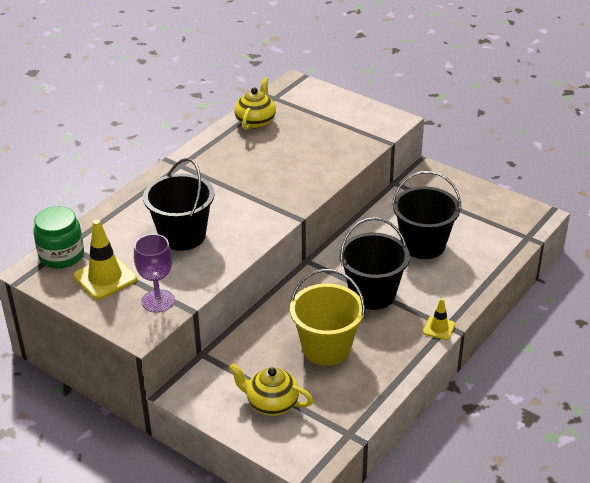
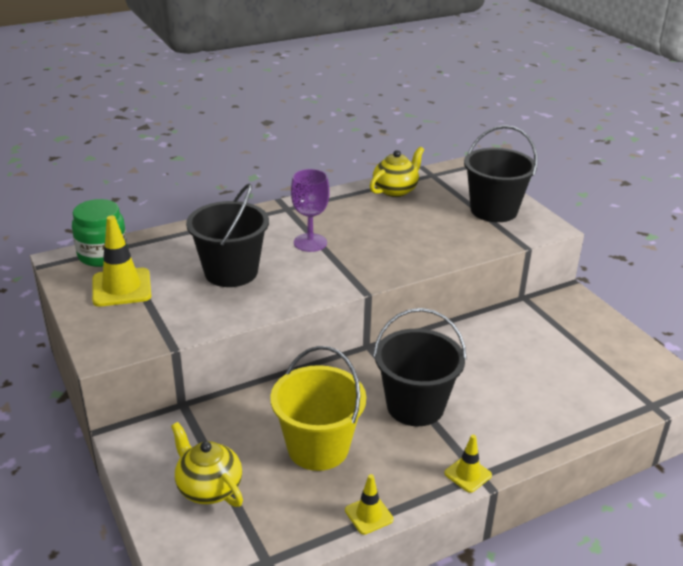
camera: 25 degrees right, 5 degrees down
purple goblet [134,234,175,313] -> purple goblet moved to [291,169,330,252]
black bucket [392,171,461,259] -> black bucket moved to [464,125,537,222]
none -> yellow traffic cone [345,474,394,535]

